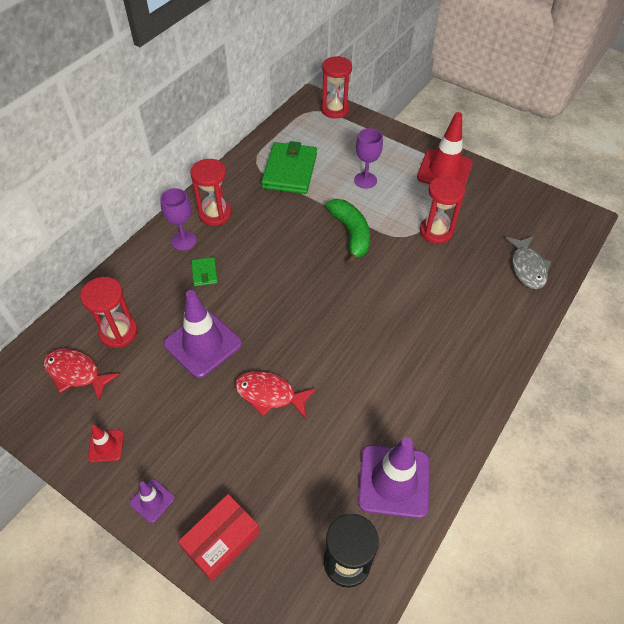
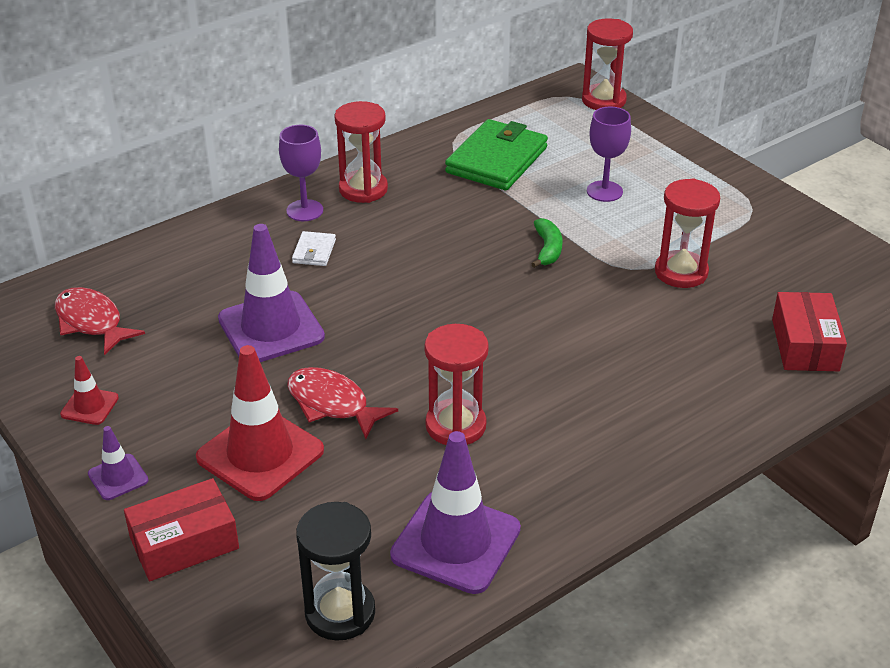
camera: 20 degrees right, 15 degrees down
red hourglass [80,277,137,348] -> red hourglass moved to [424,324,489,445]
green wallet [191,257,218,286] -> white wallet [292,231,336,266]
green banana [326,199,370,265] -> green banana [532,218,562,268], size x0.59
red traffic cone [417,112,473,188] -> red traffic cone moved to [196,345,324,501]
grey fish [505,236,551,289] -> red box [772,292,847,371]

